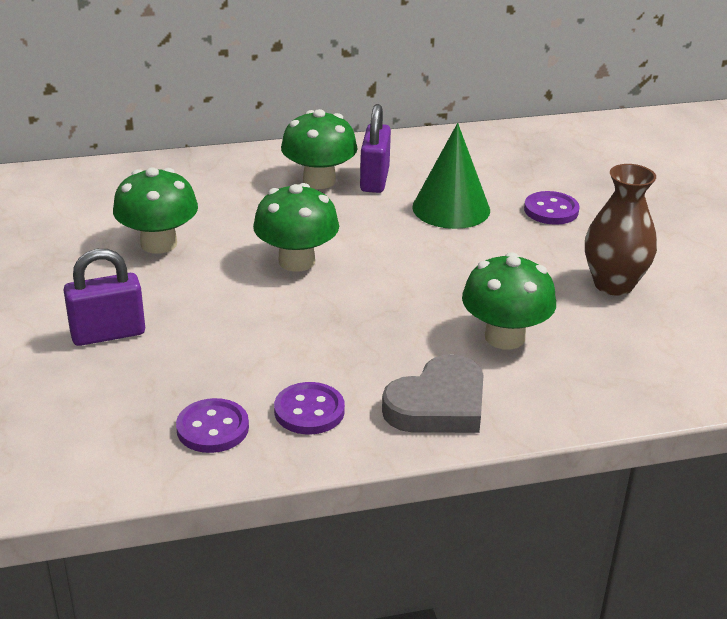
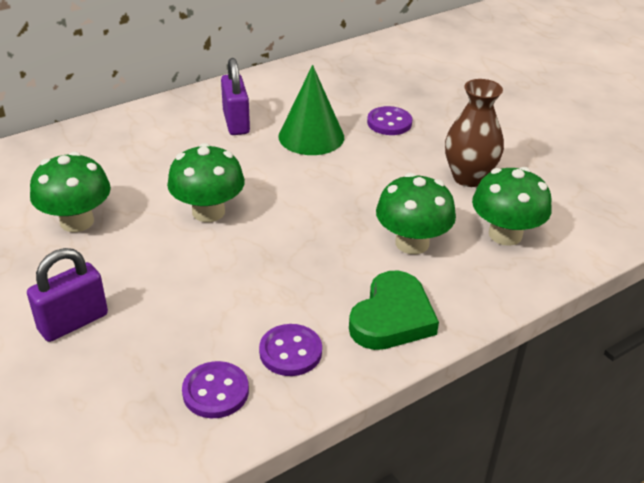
camera: 20 degrees left, 5 degrees up
green mushroom [281,109,358,189] -> green mushroom moved to [472,167,552,246]
grey heart [382,354,484,433] -> green heart [349,271,439,350]

